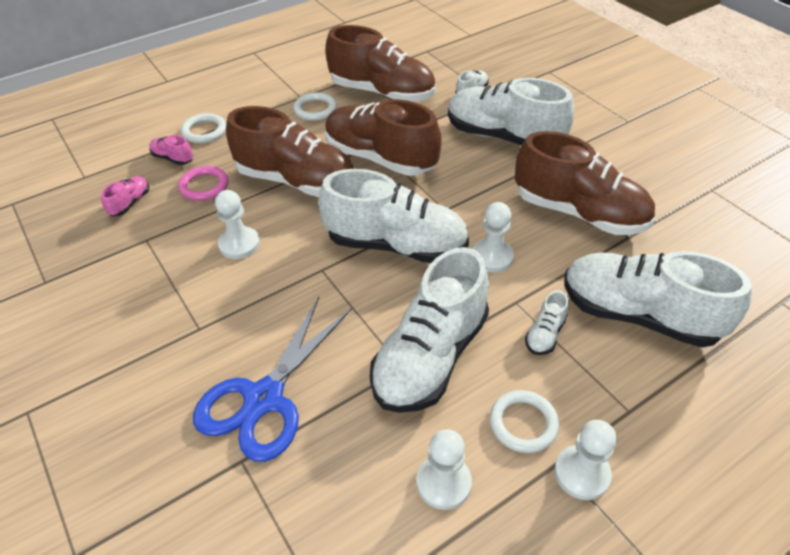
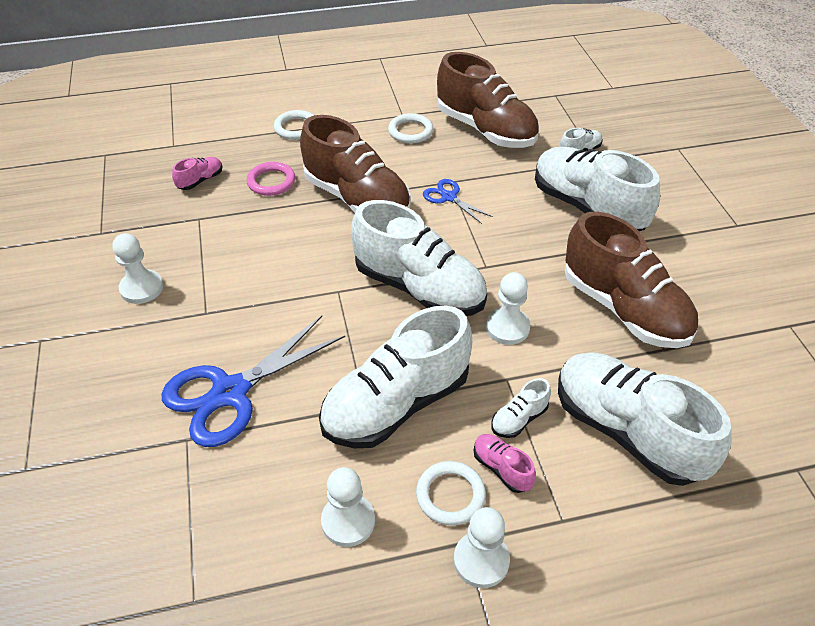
camera: 20 degrees right, 0 degrees up
pink shoe [149,135,193,165] -> pink shoe moved to [474,434,536,493]
white pawn [215,190,260,259] -> white pawn moved to [112,233,163,304]
brown shoe [325,99,441,176] -> blue scissors [423,179,493,224]

